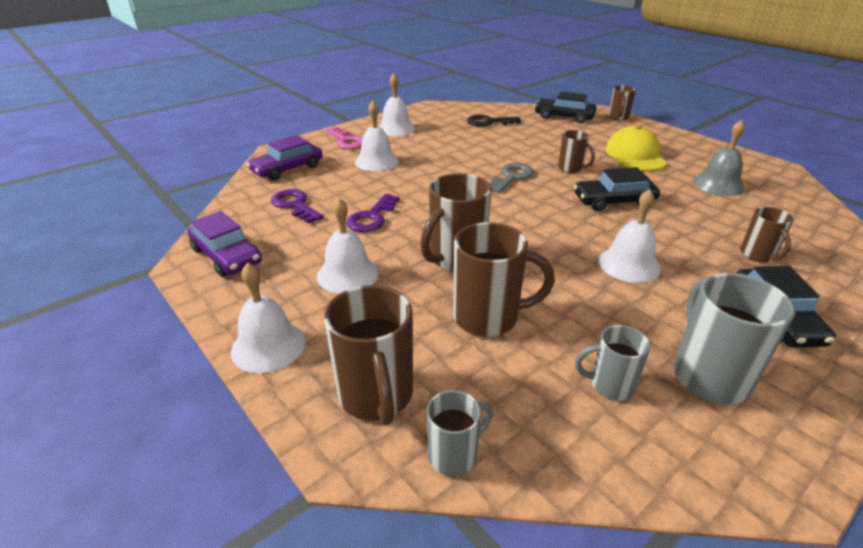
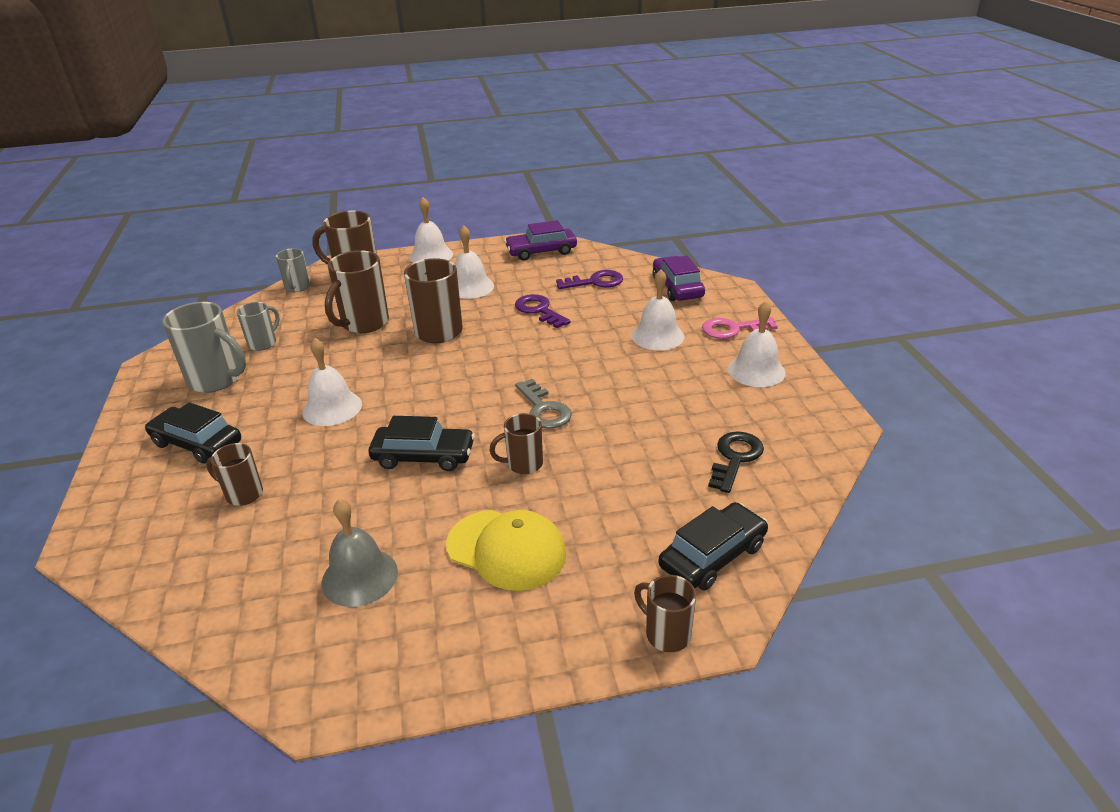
camera: 120 degrees right, 0 degrees up
black car [574,167,660,211] -> black car turned 75 degrees clockwise [369,416,475,471]

